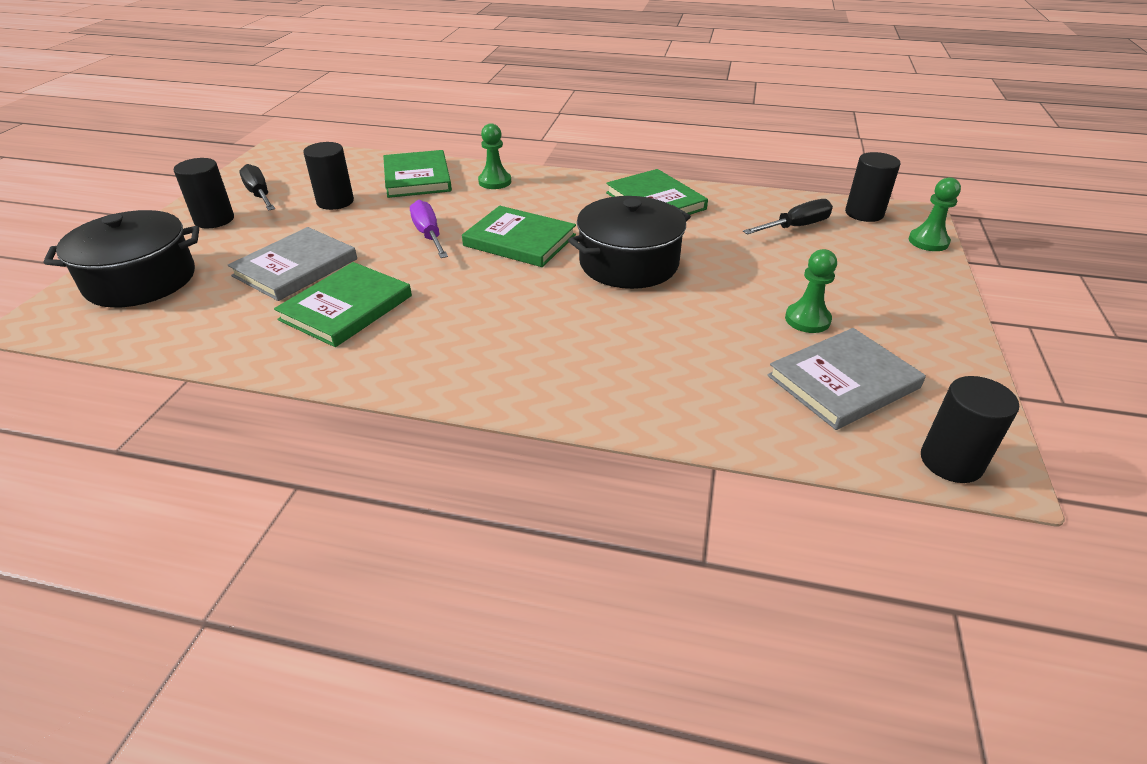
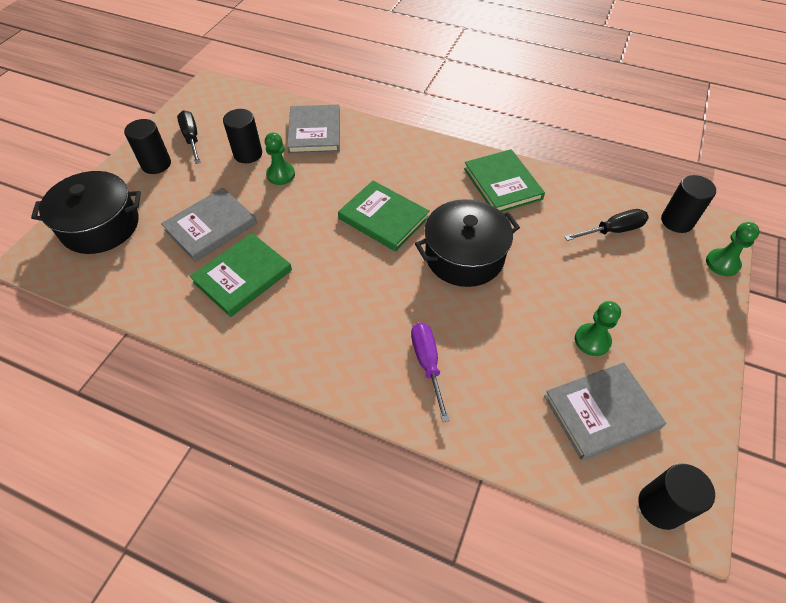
camera: 10 degrees right, 15 degrees up
green book [383,150,452,198] -> grey book [287,105,340,154]
purple screwdriver [410,200,448,258] -> purple screwdriver moved to [411,322,450,422]
green pawn [478,123,511,189] -> green pawn moved to [265,133,295,185]

